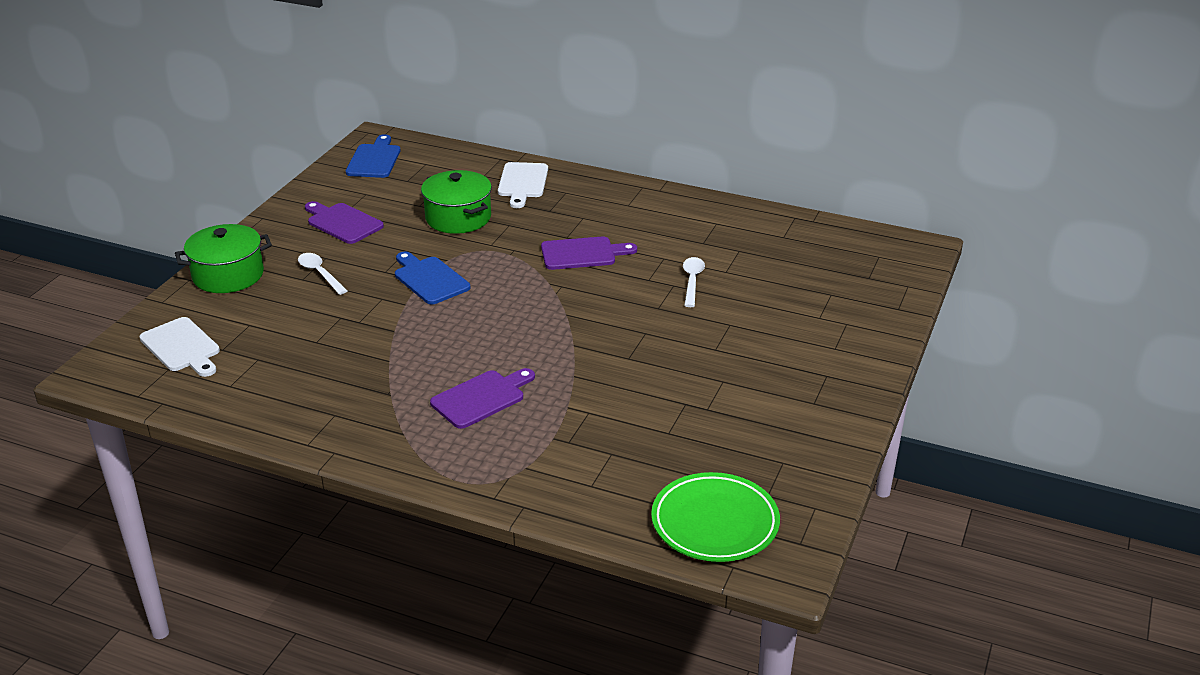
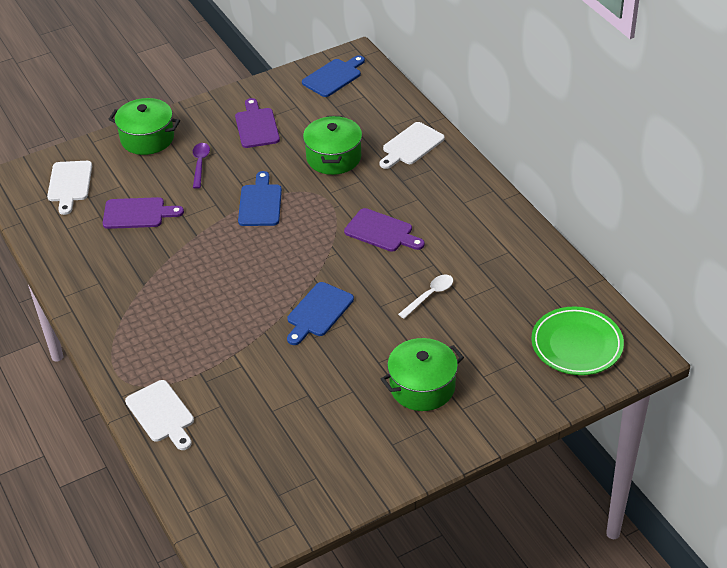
camera: 40 degrees right, 10 degrees up
white spoon [298,253,347,295] -> purple spoon [193,143,210,189]
purple cutting board [430,368,535,429] -> purple cutting board moved to [103,197,184,229]
green plate [651,472,780,562] -> green plate moved to [531,307,624,375]
none -> white cutting board [125,380,194,450]
none -> blue cutting board [287,282,354,345]
none -> green pot [381,338,464,411]

